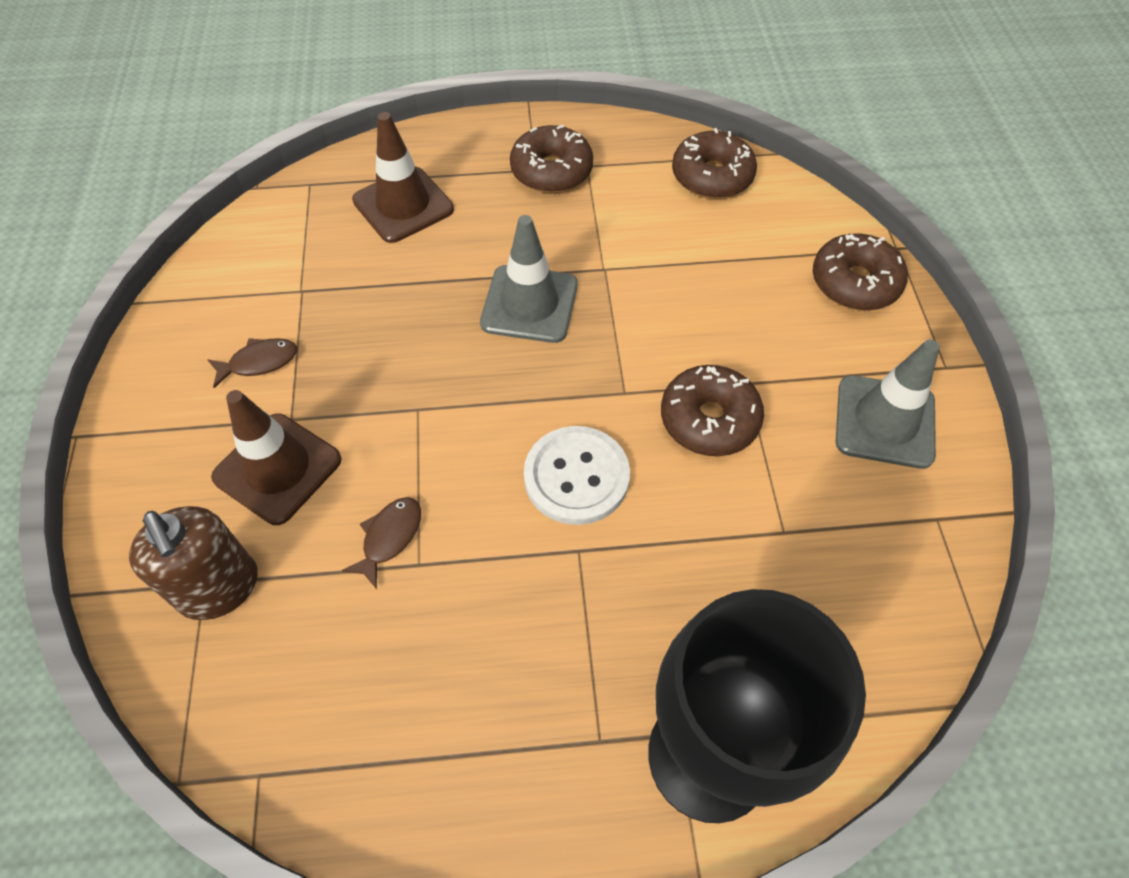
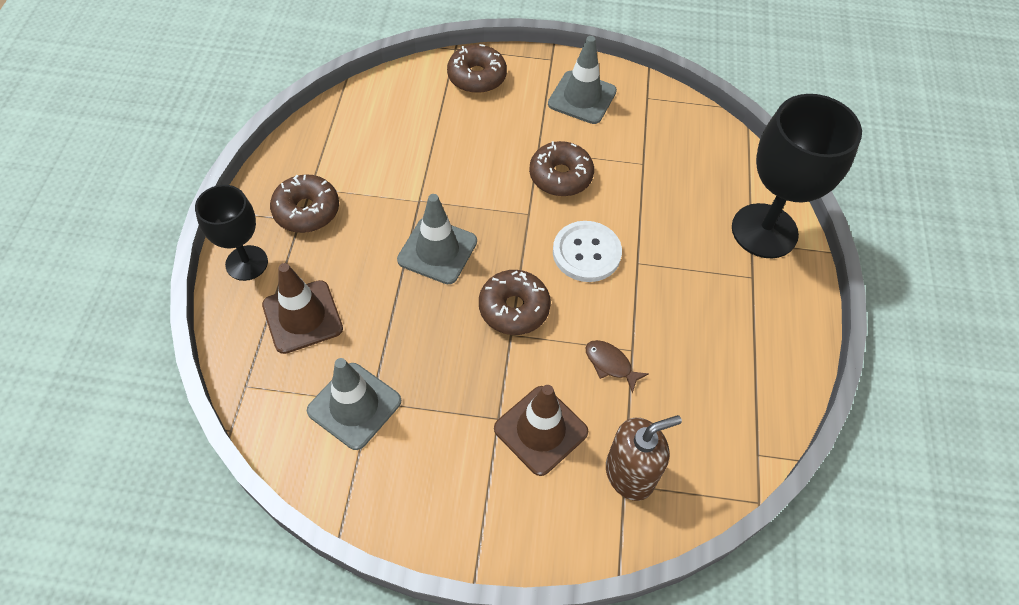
camera: 80 degrees left, 0 degrees up
brown fish [207,338,297,388] -> none
brown donut [672,128,757,199] -> brown donut moved to [479,270,551,335]
none -> black goblet [195,185,268,281]
none -> grey traffic cone [307,358,401,450]

